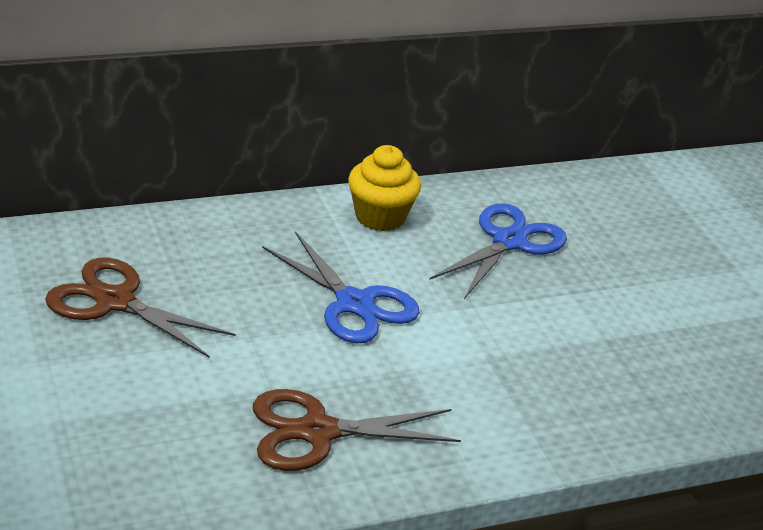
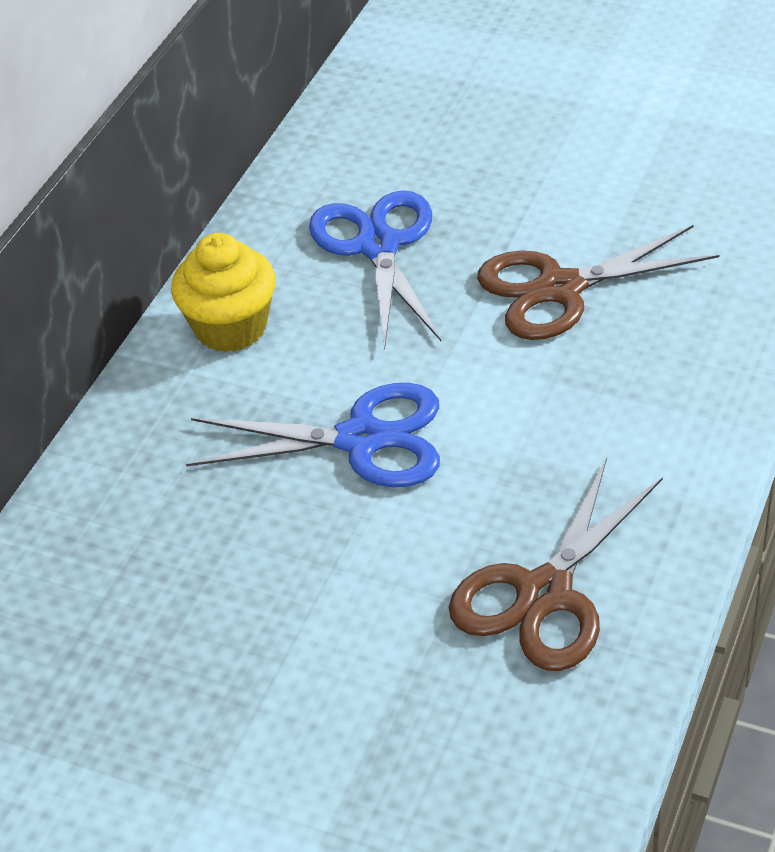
camera: 40 degrees left, 10 degrees up
brown scissors [45,258,236,358] -> brown scissors moved to [477,225,719,340]

